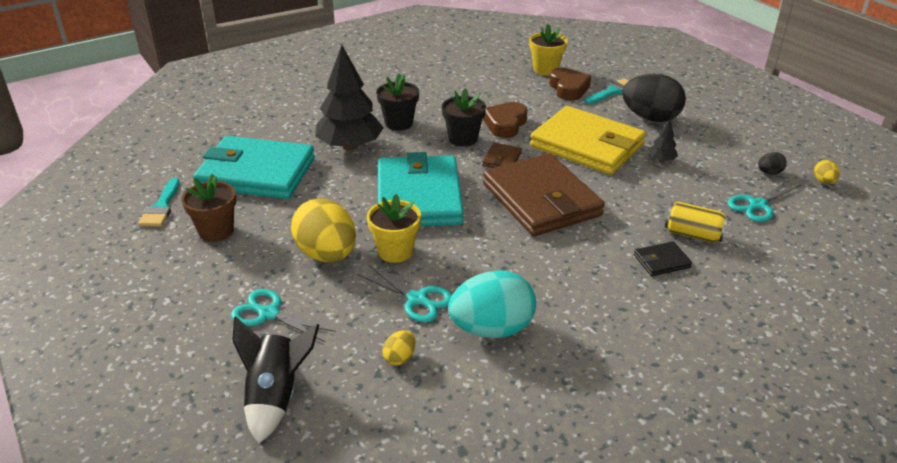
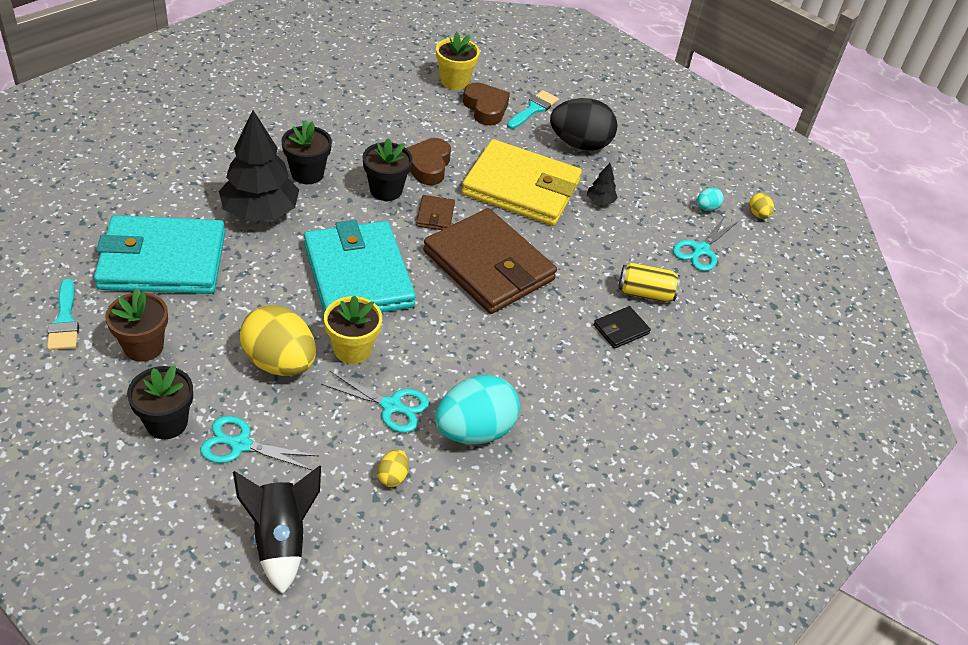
camera: 20 degrees left, 10 degrees up
black egg [758,152,787,175] -> turquoise egg [697,188,724,211]
none -> black flower pot [127,365,193,439]

